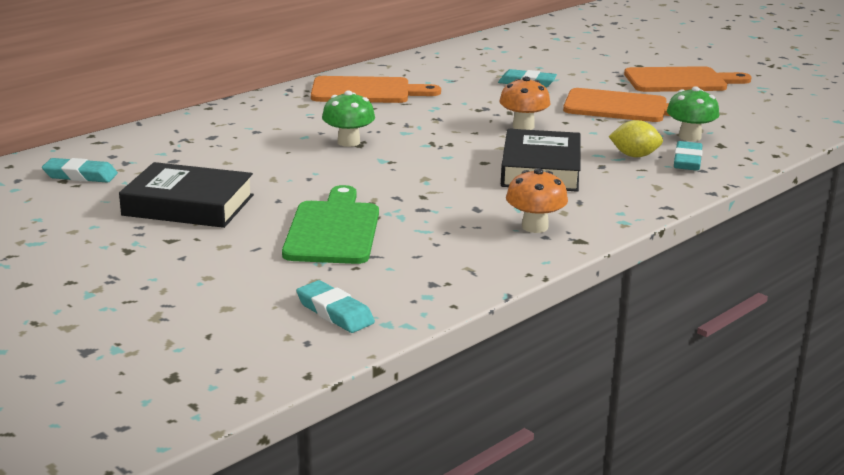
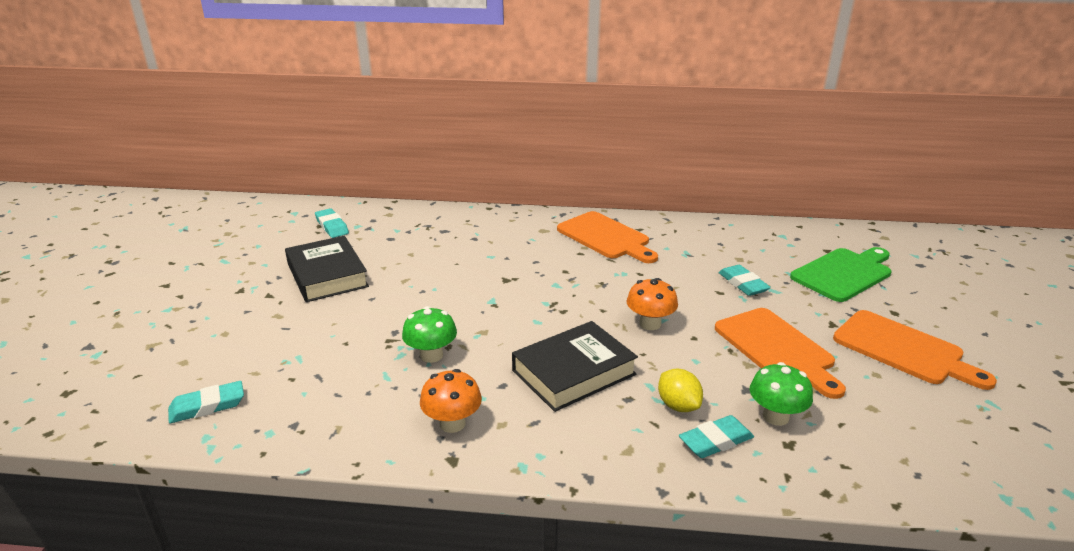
camera: 50 degrees right, 5 degrees up
green cutting board [282,185,379,264] -> green cutting board moved to [790,247,892,302]
turquoise eraser [296,280,375,333] -> turquoise eraser turned 60 degrees clockwise [168,381,244,423]
green mushroom [322,90,375,147] -> green mushroom moved to [402,306,457,363]

